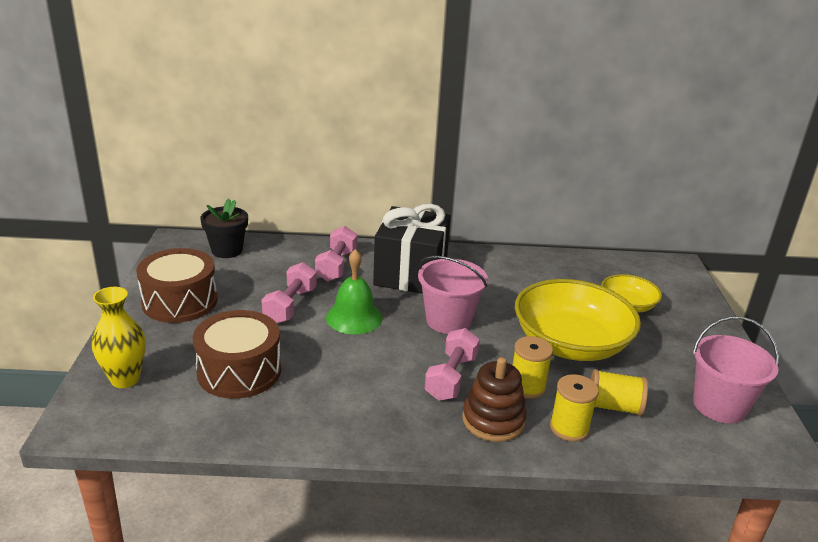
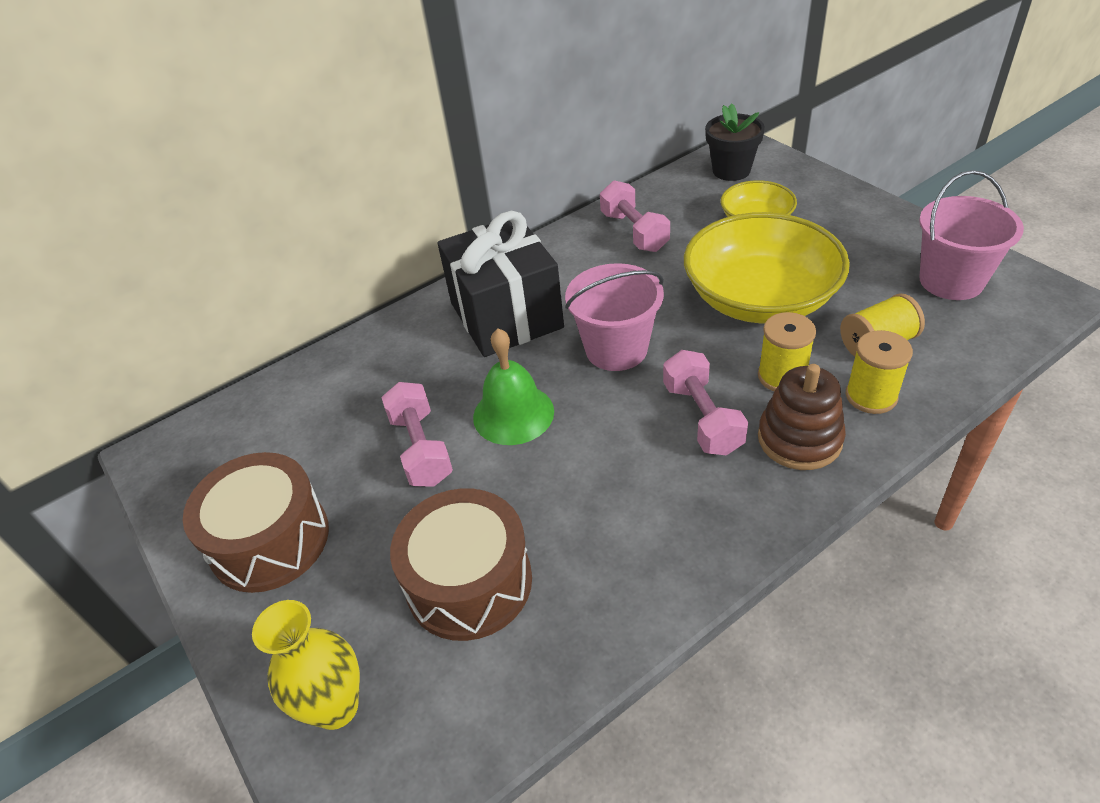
camera: 30 degrees left, 15 degrees up
black flower pot [200,199,248,258] -> black flower pot moved to [705,103,765,181]
pink dumbbell [315,226,357,282] -> pink dumbbell moved to [600,180,670,252]

